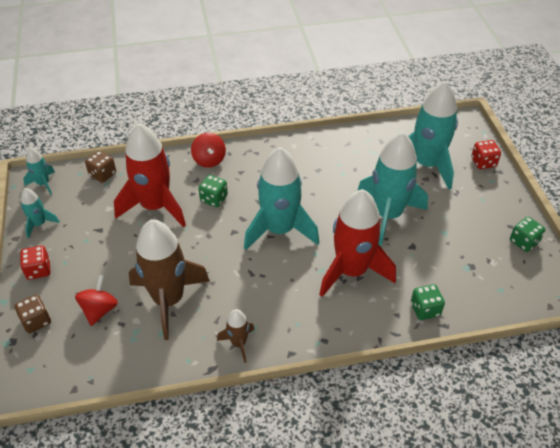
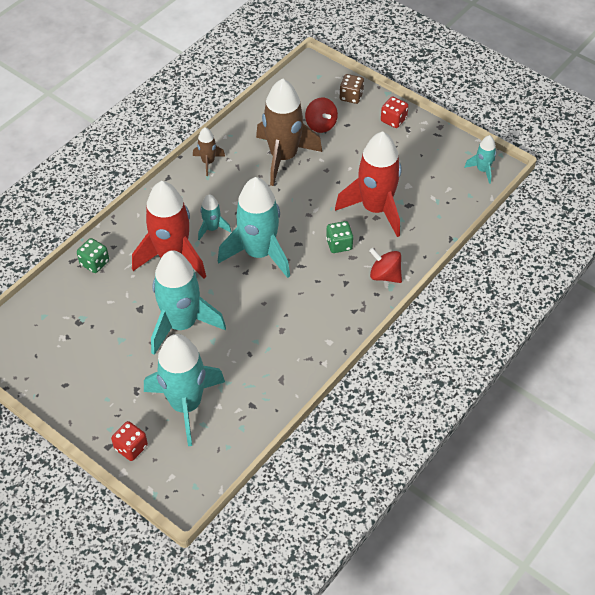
camera: 140 degrees right, 5 degrees up
turquoise rocket [21,188,60,238] -> turquoise rocket moved to [198,194,231,240]
brown dice [85,151,116,183] -> none
green dice [510,217,545,252] -> none

